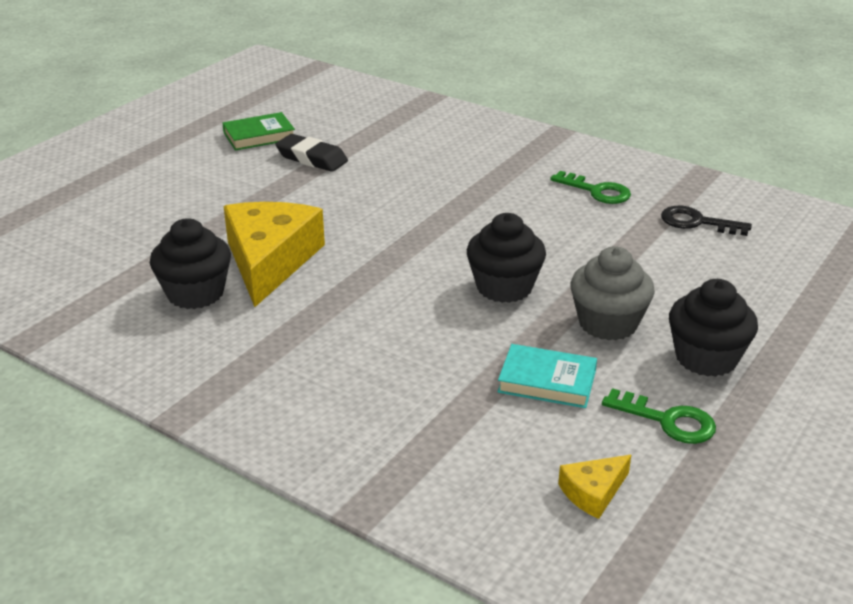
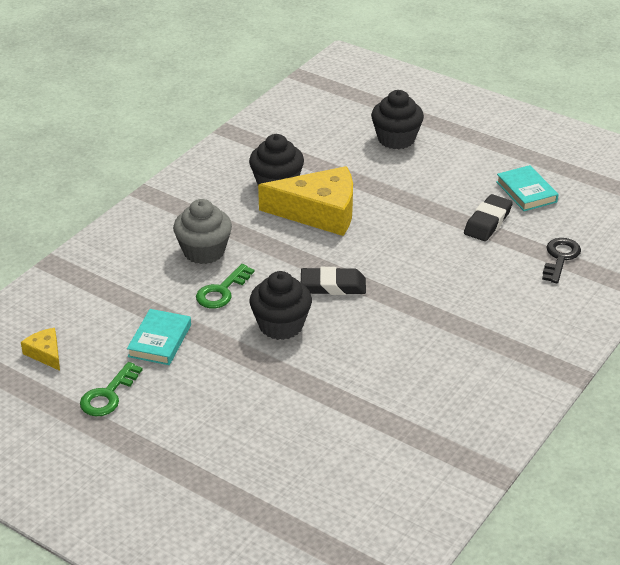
camera: 90 degrees right, 5 degrees up
green book [223,112,295,151] -> turquoise book [496,165,558,211]
green key [550,171,631,204] -> green key moved to [196,264,254,308]
grey cupcake [571,246,655,341] -> grey cupcake moved to [173,199,232,264]
black key [661,206,752,236] -> black key moved to [542,238,581,283]
black cupcake [669,279,758,377] -> black cupcake moved to [371,90,424,149]
none -> black eraser [301,267,366,295]

